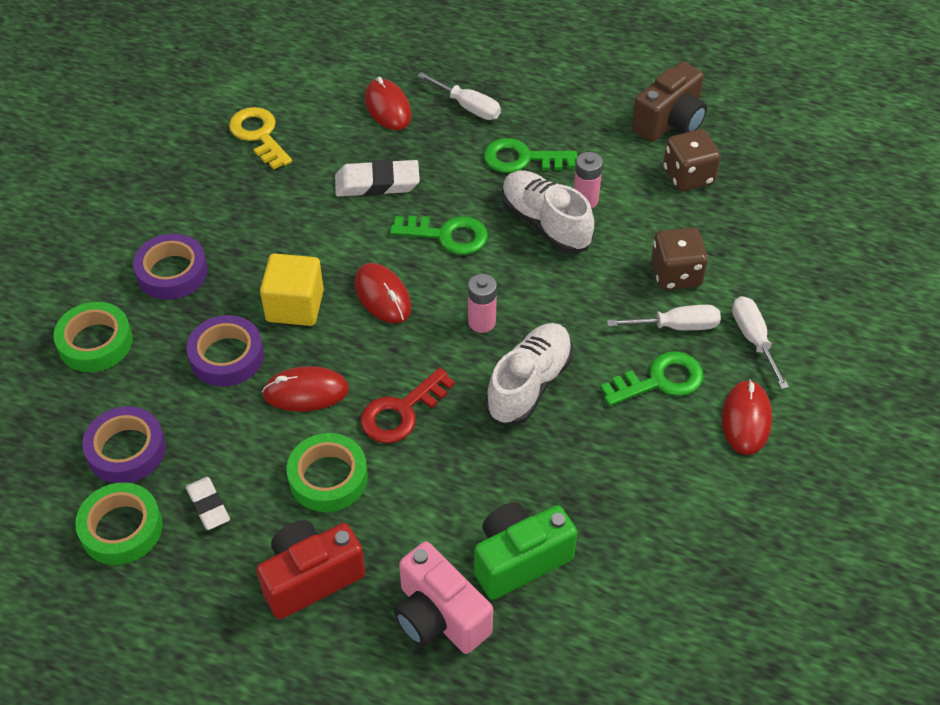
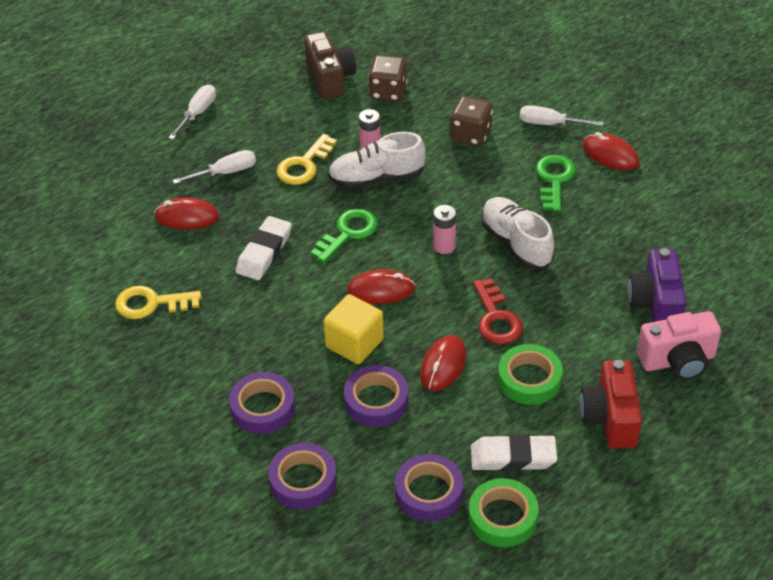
camera: 60 degrees left, 5 degrees down
green tape [53,302,133,372] -> purple tape [268,443,337,509]
white eraser [186,477,230,530] -> white eraser [471,434,557,471], size x1.57
green camera [474,502,577,600] -> purple camera [627,248,687,322]
green key [484,138,577,173] -> yellow key [276,134,337,185]
white screwdriver [607,305,721,330] -> white screwdriver moved to [168,85,216,140]

